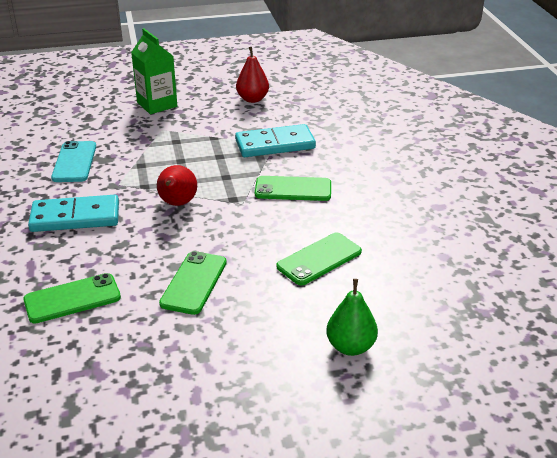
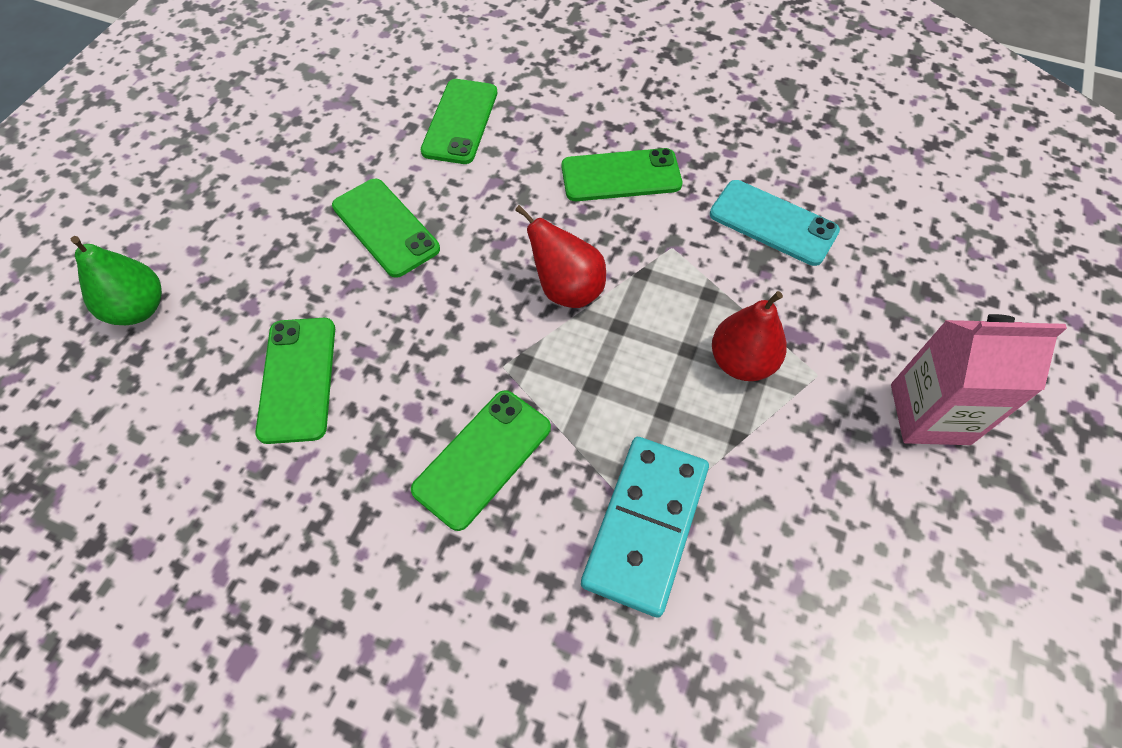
camera: 125 degrees right, 25 degrees up
turquoise domino [28,195,119,232] -> green phone [562,148,682,201]
green carton [131,28,177,114] -> pink carton [891,314,1067,445]
red pear [236,47,269,103] -> red pear moved to [712,291,787,381]

